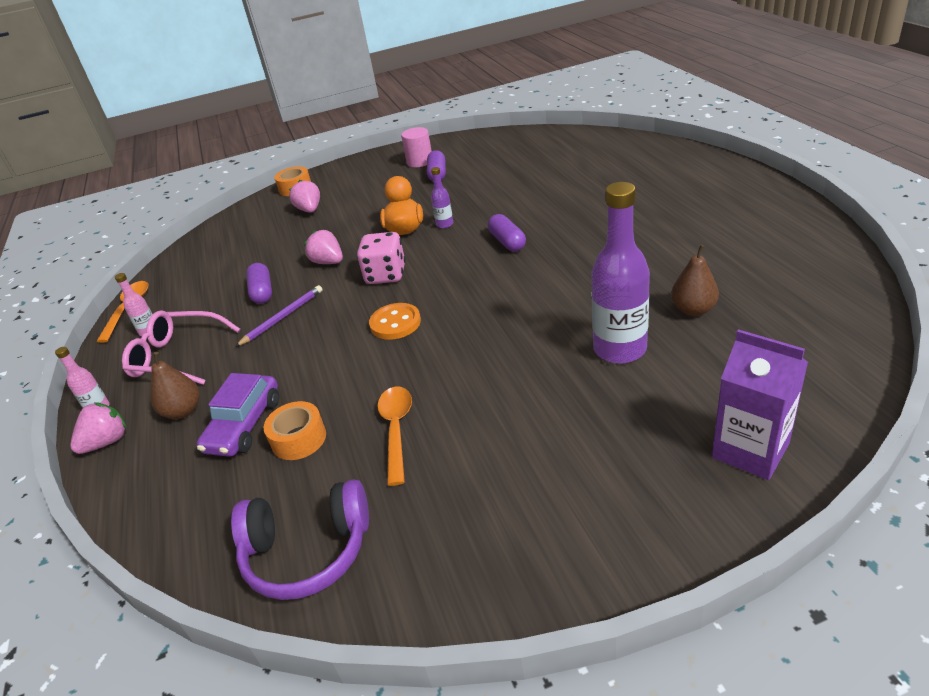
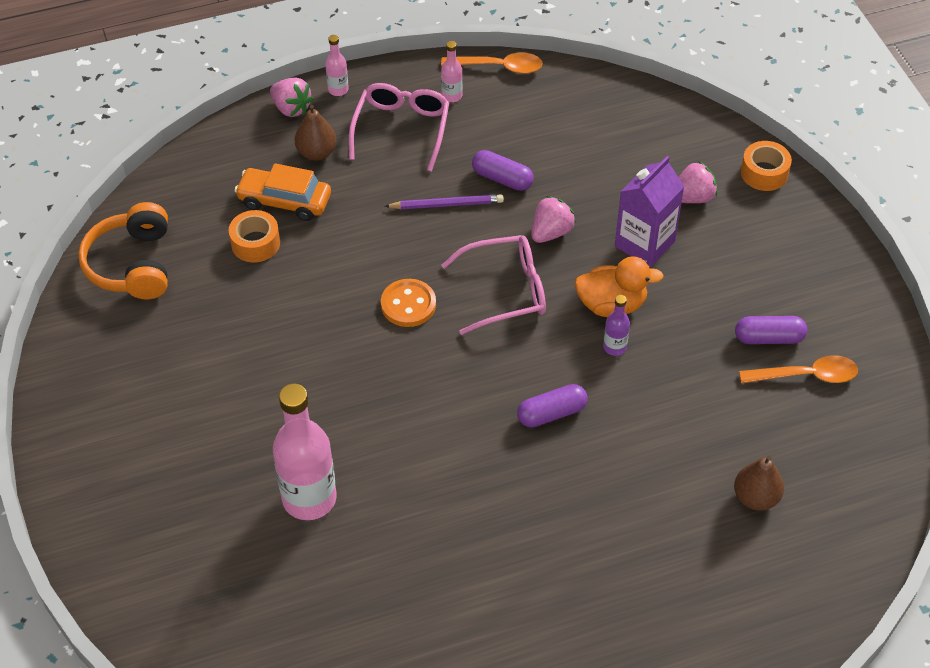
camera: 85 degrees right, 15 degrees up
purple car [197,373,279,457] -> orange car [234,163,331,221]
purple headphones [231,479,369,600] -> orange headphones [78,202,168,299]
purple pencil [235,285,322,347] -> purple pencil turned 45 degrees counterclockwise [384,195,504,209]
purple capsule [246,263,272,304] -> purple capsule turned 45 degrees clockwise [472,150,534,191]
pink dice [357,232,406,284] -> pink glasses [441,235,546,335]
orange spoon [377,387,412,486] -> orange spoon moved to [739,355,858,383]
pink cylinder [401,127,432,167] -> none
purple bottle [591,182,650,364] -> pink bottle [273,384,337,520]
brown pear [671,245,719,316] -> brown pear moved to [734,456,784,511]
purple carton [712,329,808,480] -> purple carton moved to [615,156,685,267]

